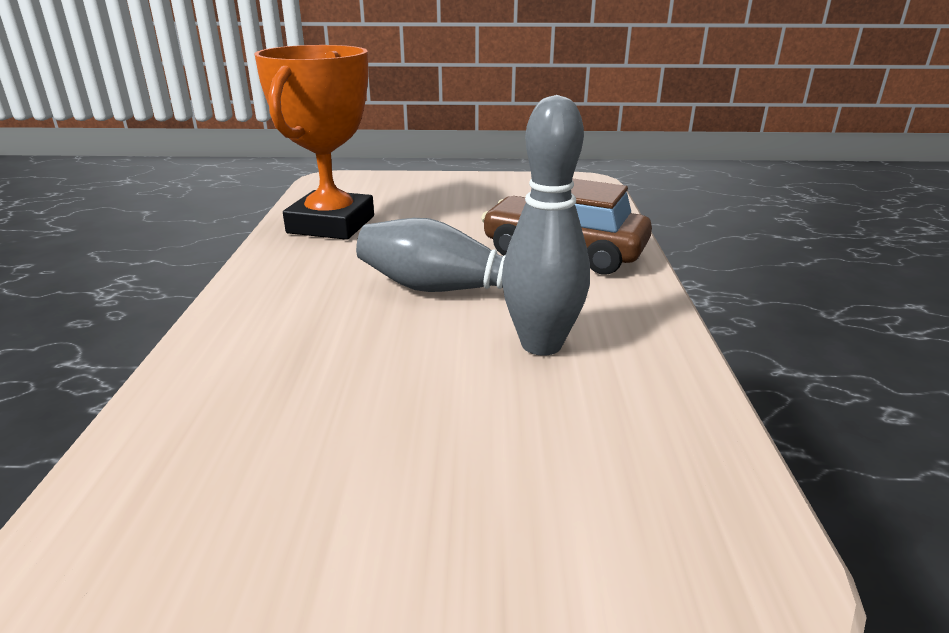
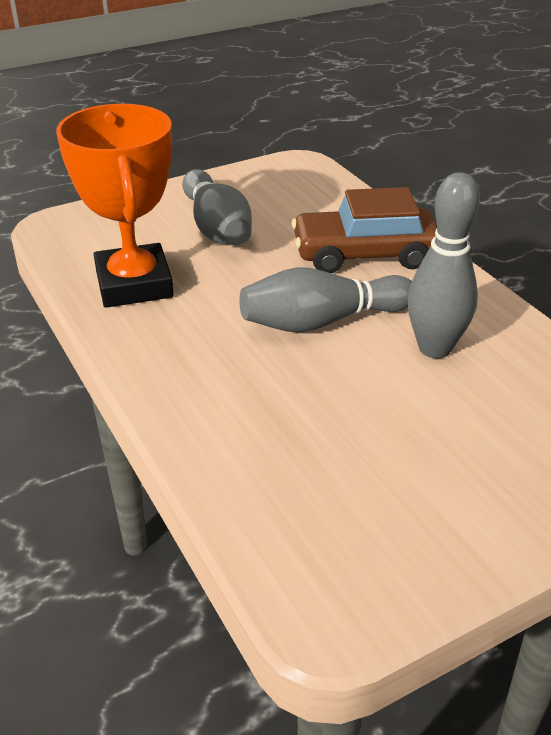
camera: 30 degrees left, 10 degrees up
none -> grey bowling pin [182,169,252,245]

